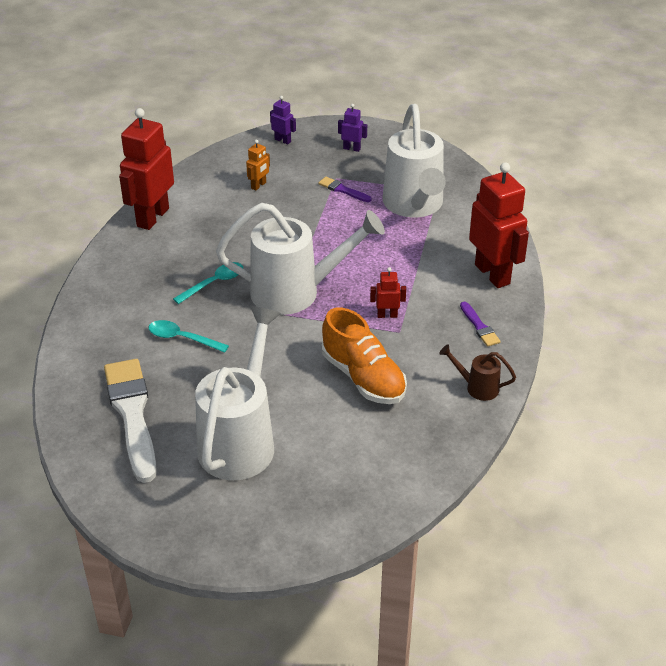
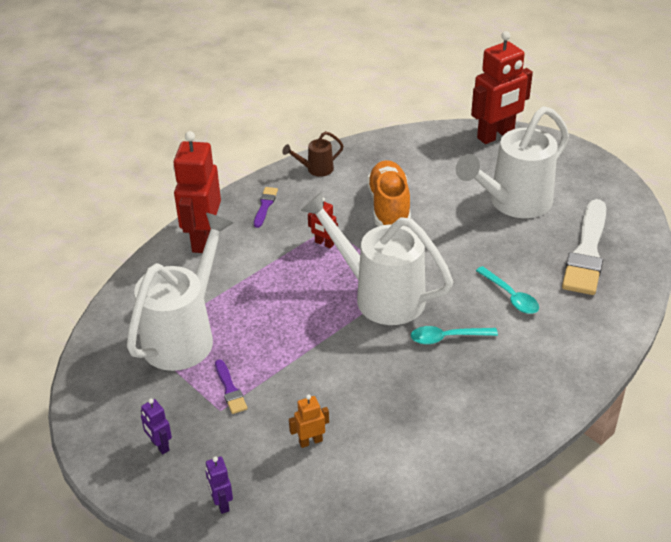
camera: 145 degrees left, 0 degrees up
red robot [119,108,174,230] -> red robot moved to [471,31,533,144]
brown watering can [439,344,516,401] -> brown watering can turned 105 degrees clockwise [282,131,344,177]

